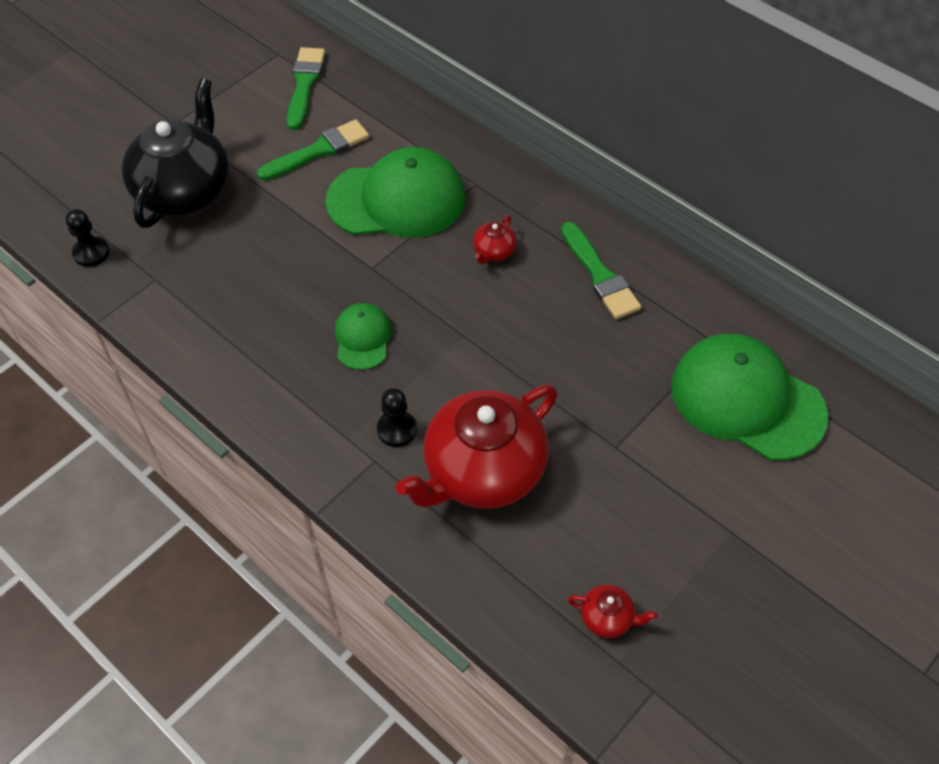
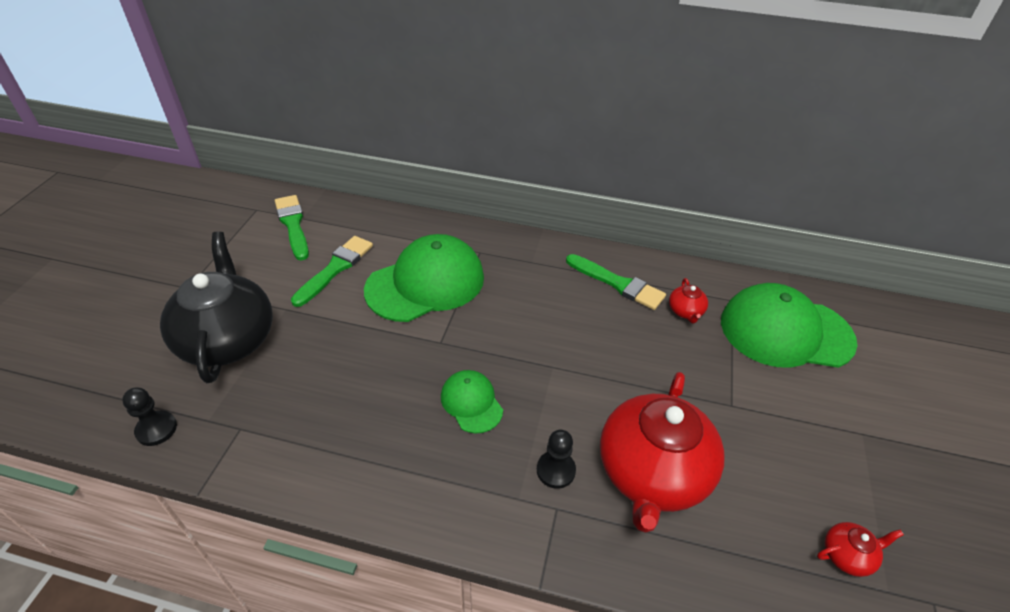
camera: 30 degrees left, 10 degrees down
red teapot [473,215,517,264] -> red teapot moved to [669,278,708,323]

